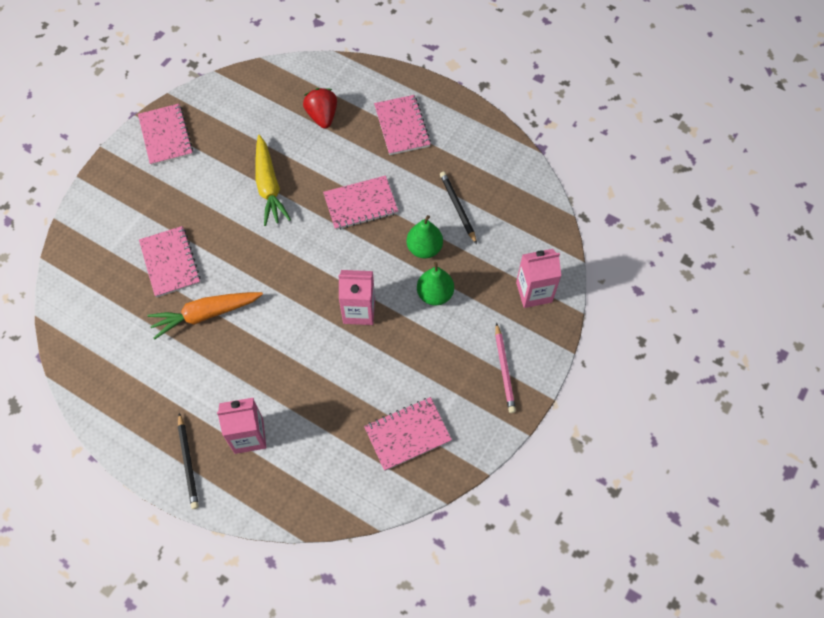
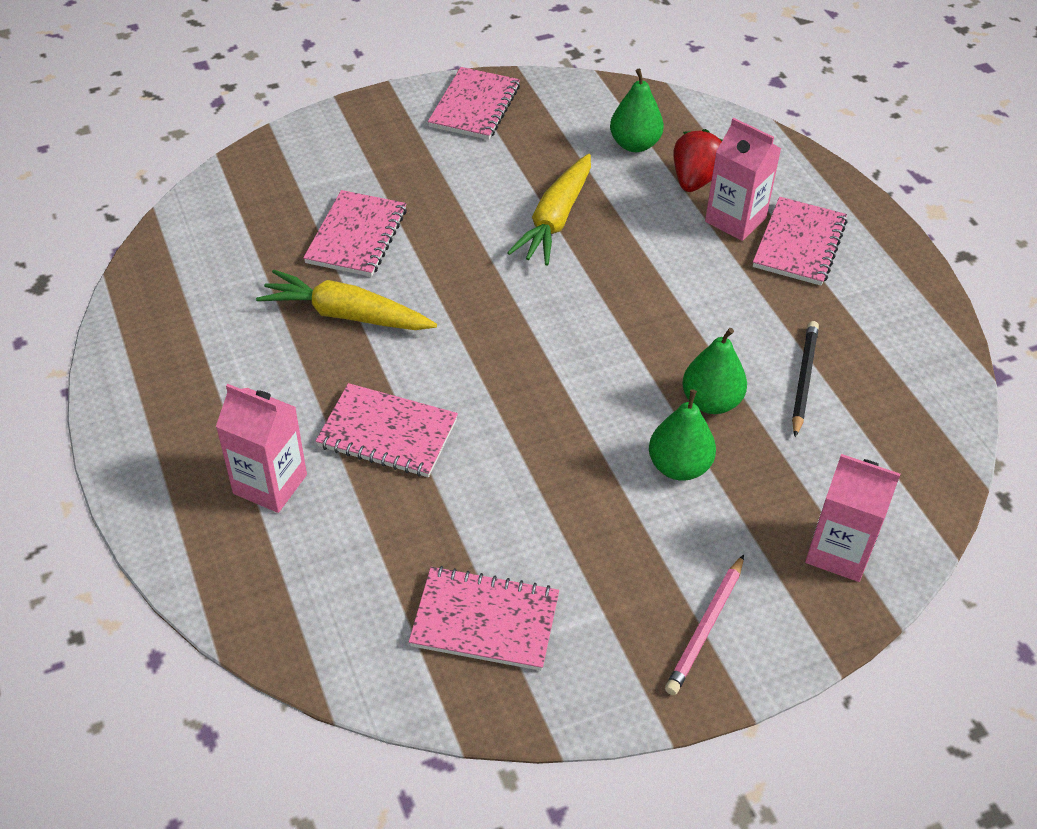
camera: 35 degrees right, 15 degrees down
orange carrot [147,292,263,340] -> yellow carrot [256,270,437,330]
black pencil [178,413,199,509] -> none
pink notebook [323,175,398,230] -> pink notebook moved to [316,383,458,477]
pink carton [339,270,375,325] -> pink carton moved to [705,118,781,241]
none -> green pear [610,68,664,152]

